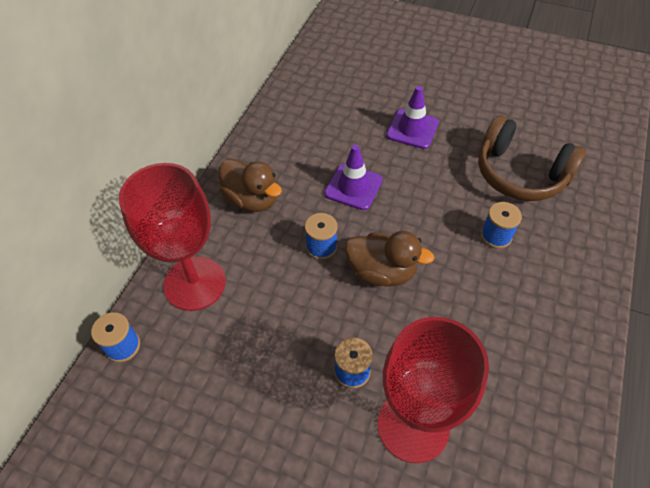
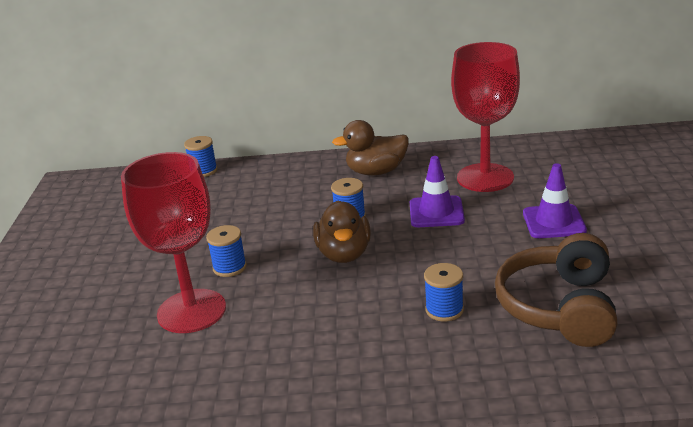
camera: 70 degrees right, 25 degrees down
red goblet [119,163,226,311] -> red goblet moved to [451,42,520,192]
brown duck [219,158,282,212] -> brown duck turned 60 degrees clockwise [332,120,409,175]

